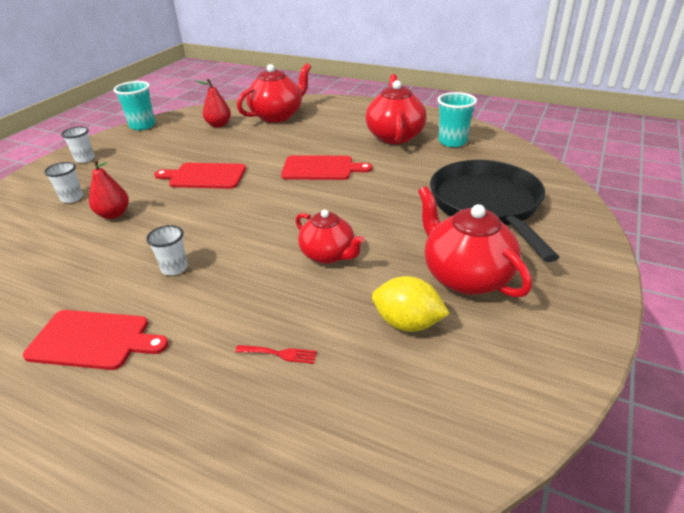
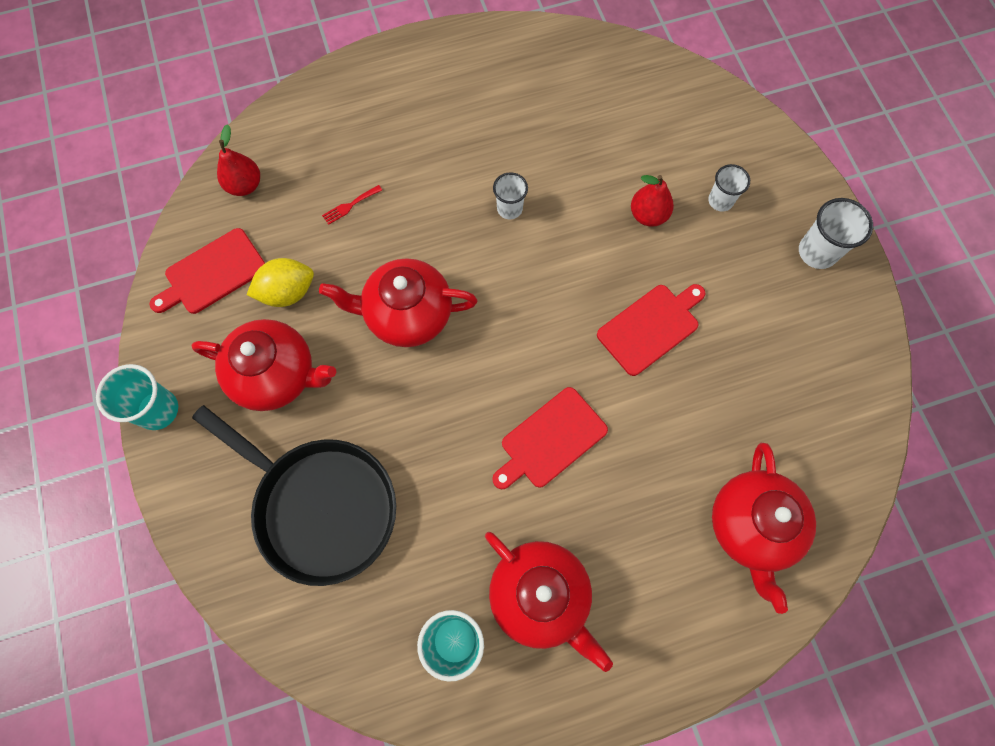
camera: 135 degrees right, 35 degrees up
red cutting board [23,310,168,370] -> red cutting board moved to [149,228,265,314]
white cup [61,126,95,163] -> white cup [799,198,873,269], size x1.51
turquoise cup [113,81,155,130] -> turquoise cup moved to [96,364,178,430]
red pear [196,79,231,127] -> red pear moved to [217,124,260,196]
red teapot [296,210,365,264] -> red teapot [319,258,477,347], size x1.52

